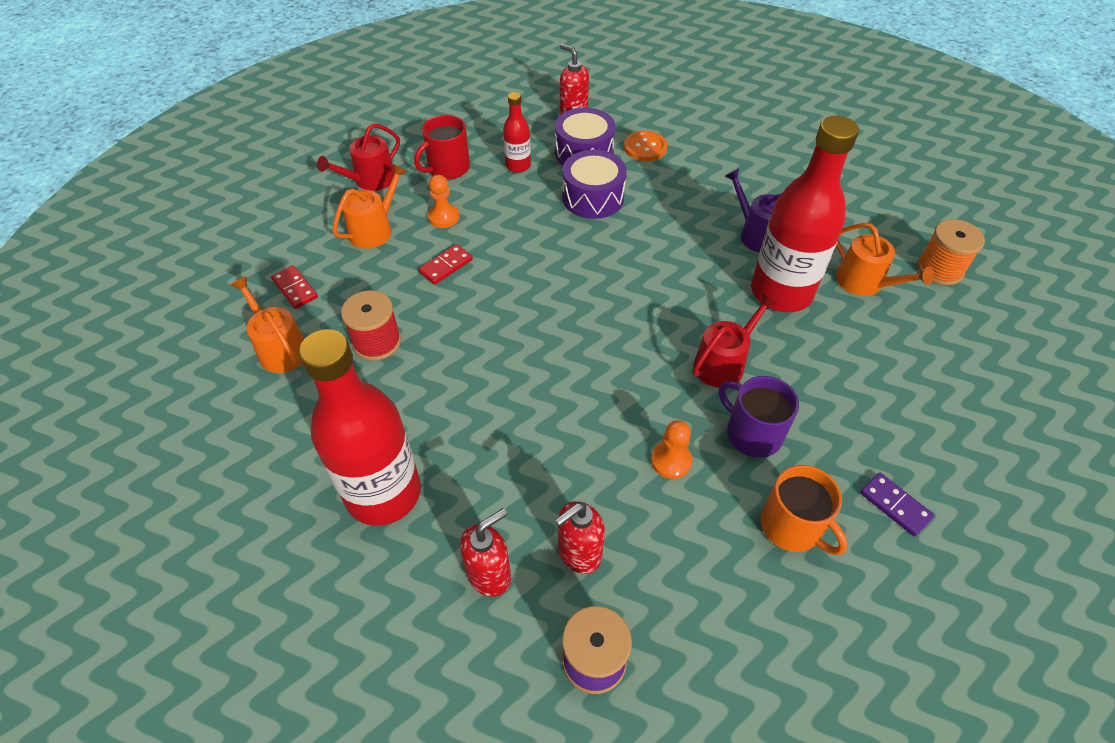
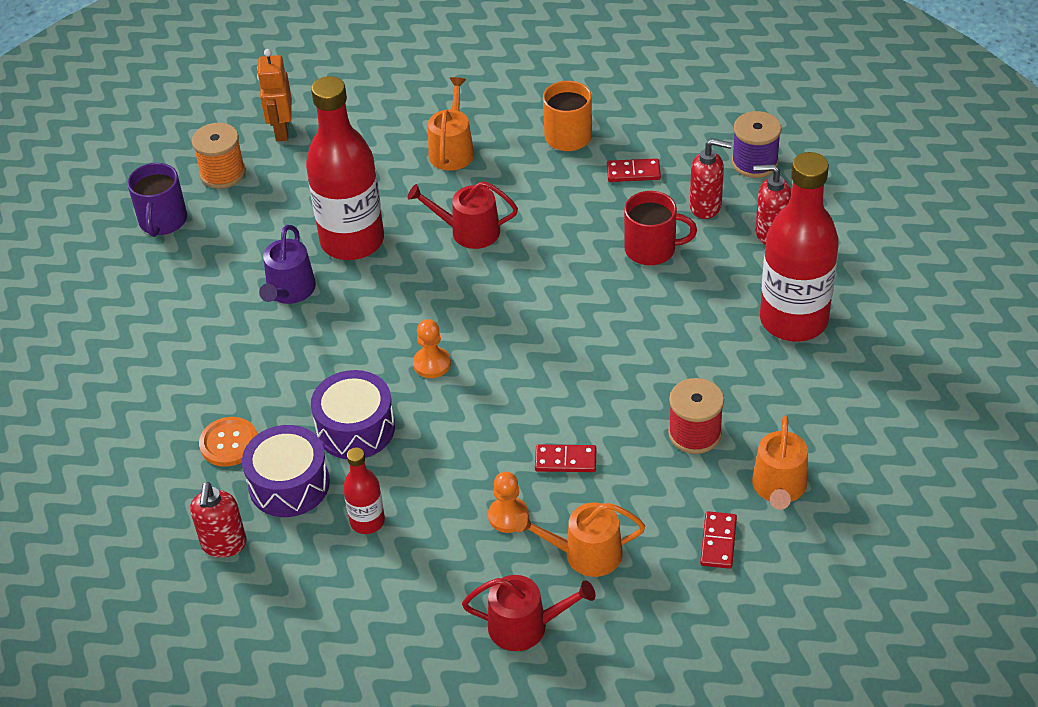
camera: 130 degrees left, 5 degrees down
red mug [414,115,470,179] -> red mug moved to [624,191,697,265]
orange pawn [651,420,692,479] -> orange pawn moved to [413,319,451,378]
purple mug [719,376,799,457] -> purple mug moved to [127,163,187,237]
orange watering can [836,223,934,296] -> orange watering can moved to [428,77,474,171]
purple domino [860,473,934,537] -> none
none -> orange robot [257,49,292,141]
none -> red domino [607,158,661,182]

